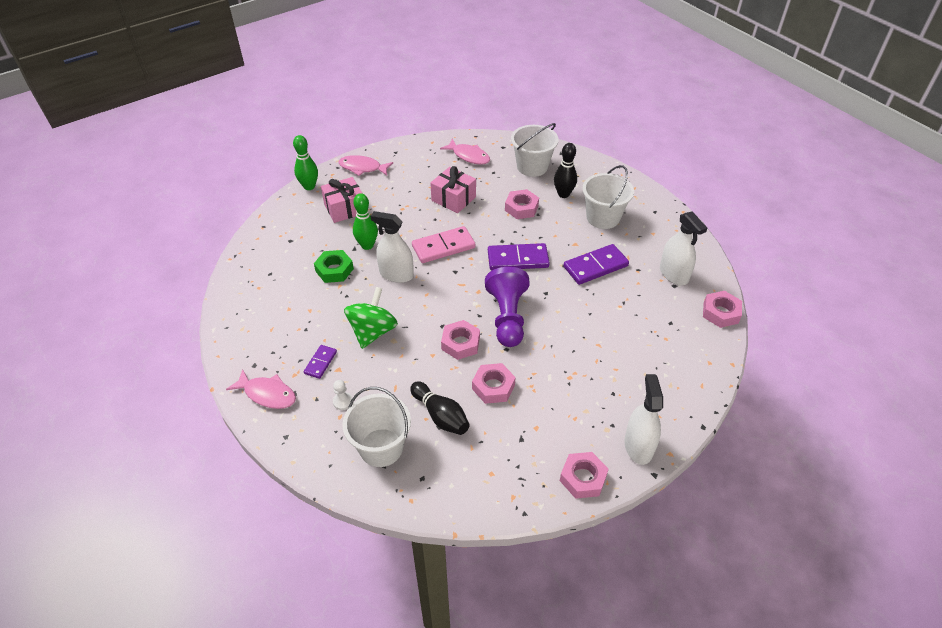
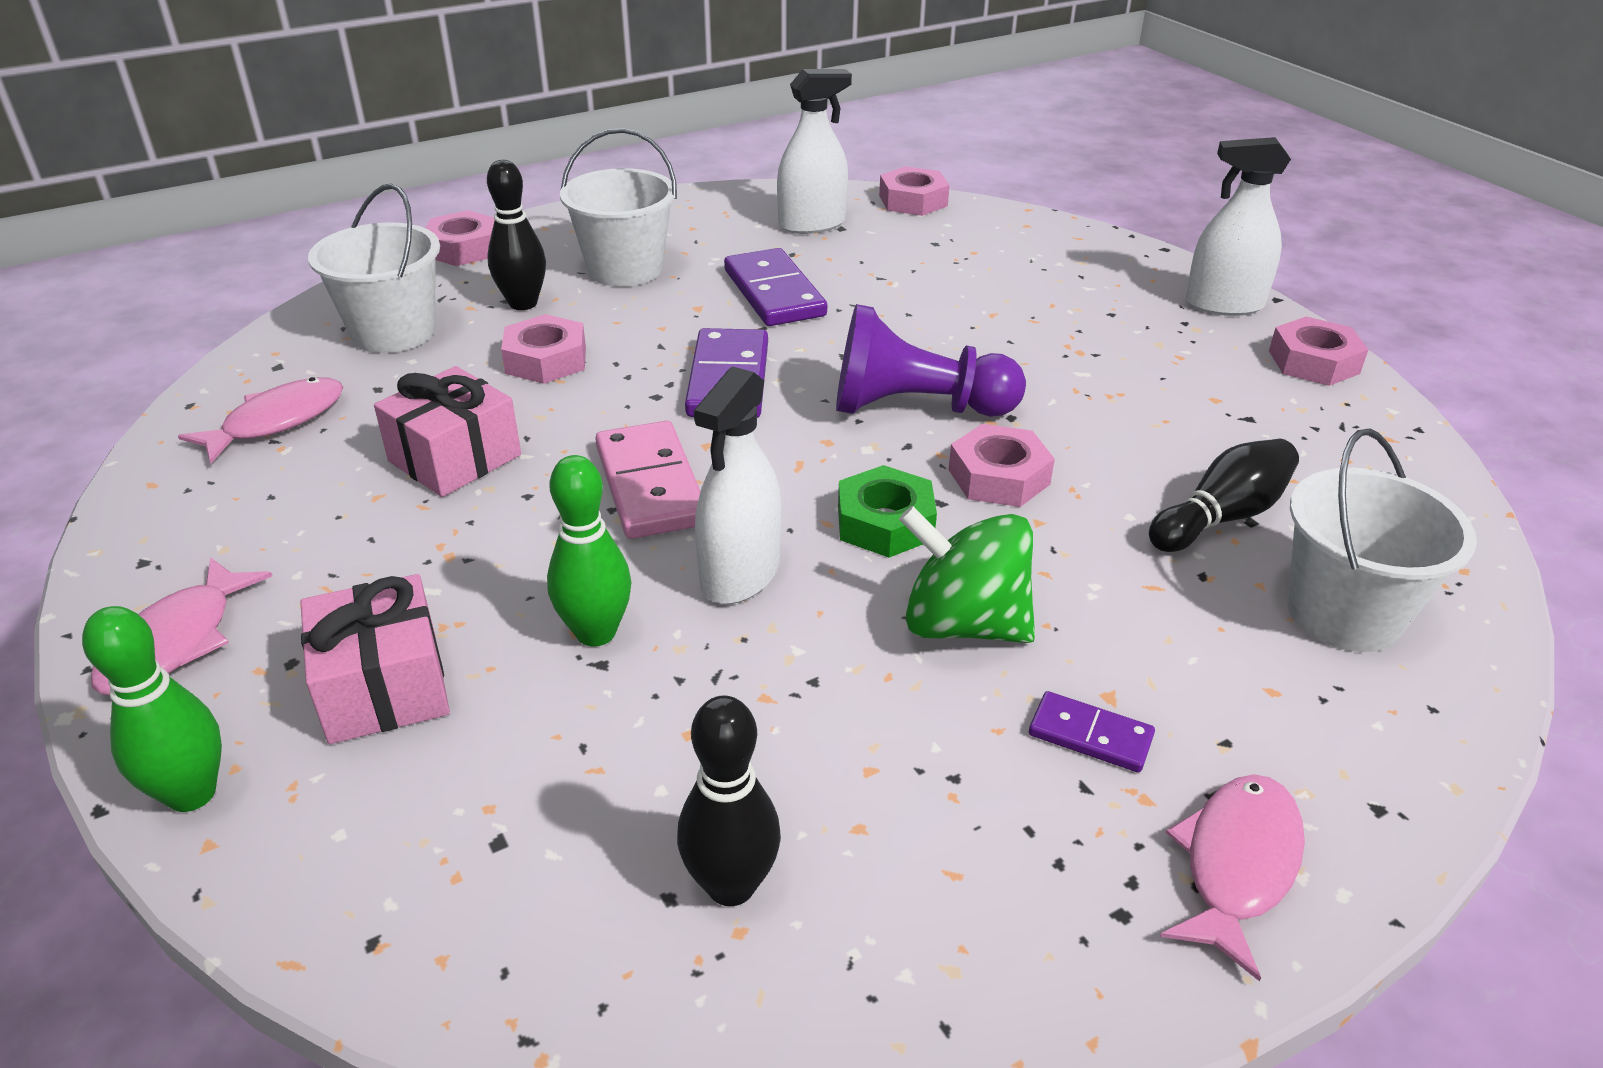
camera: 85 degrees left, 10 degrees down
green nut [314,250,354,283] -> green nut moved to [838,465,937,557]
white pawn [333,380,352,410] -> none
pink nut [472,363,516,404] -> pink nut moved to [426,210,495,266]
none -> black bowling pin [677,695,781,906]

